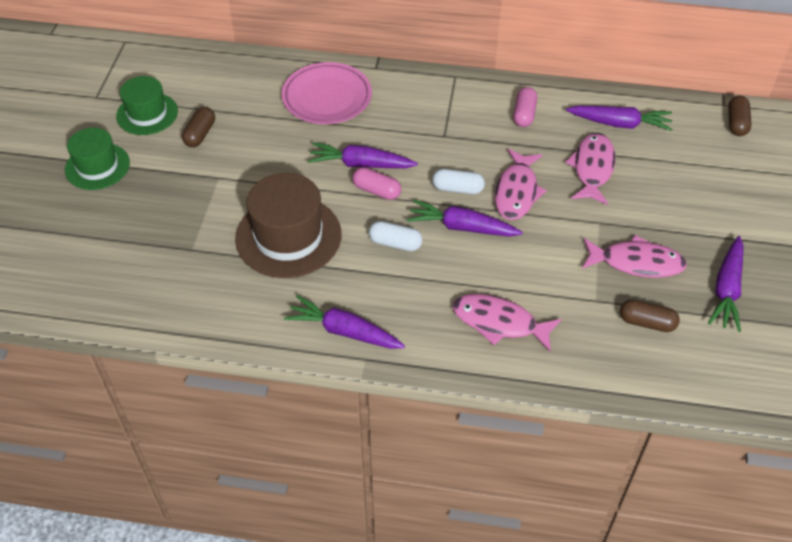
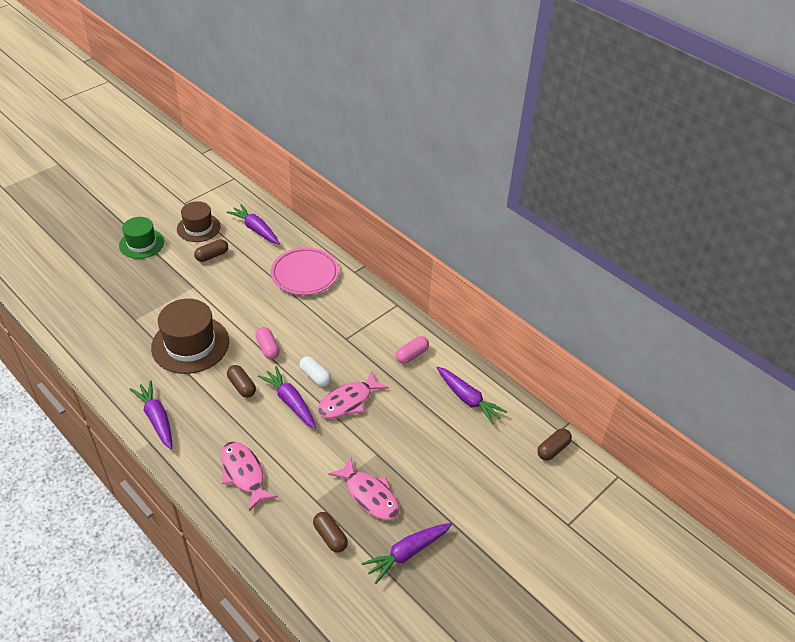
camera: 35 degrees right, 5 degrees down
green hat [116,76,178,135] -> brown hat [177,201,221,242]
purple carrot [308,142,418,168] -> purple carrot moved to [227,204,280,245]
white capsule [369,221,423,251] -> brown capsule [227,365,256,398]
pink fish [565,133,615,205] -> none

